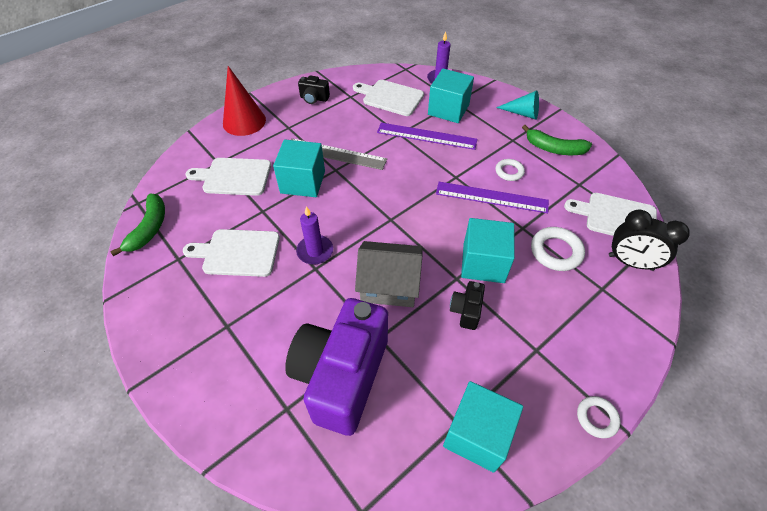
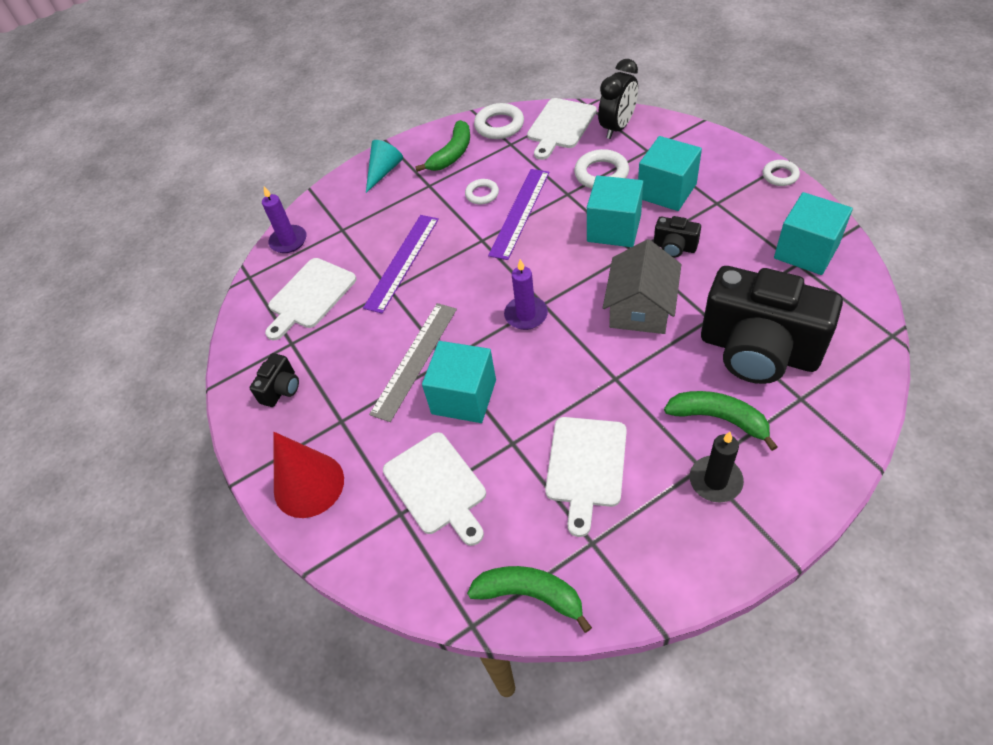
camera: 75 degrees left, 0 degrees up
white cutting board [185,158,271,196] -> white cutting board turned 45 degrees counterclockwise [383,432,486,546]
purple camera [285,298,388,436] -> black camera [701,266,843,384]
purple candle [296,206,333,264] -> purple candle moved to [504,259,548,330]
turquoise cube [428,68,474,123] -> turquoise cube moved to [638,136,702,211]
none -> white ring [474,103,524,139]
none -> green banana [664,391,778,451]
none -> black candle [690,432,744,502]

